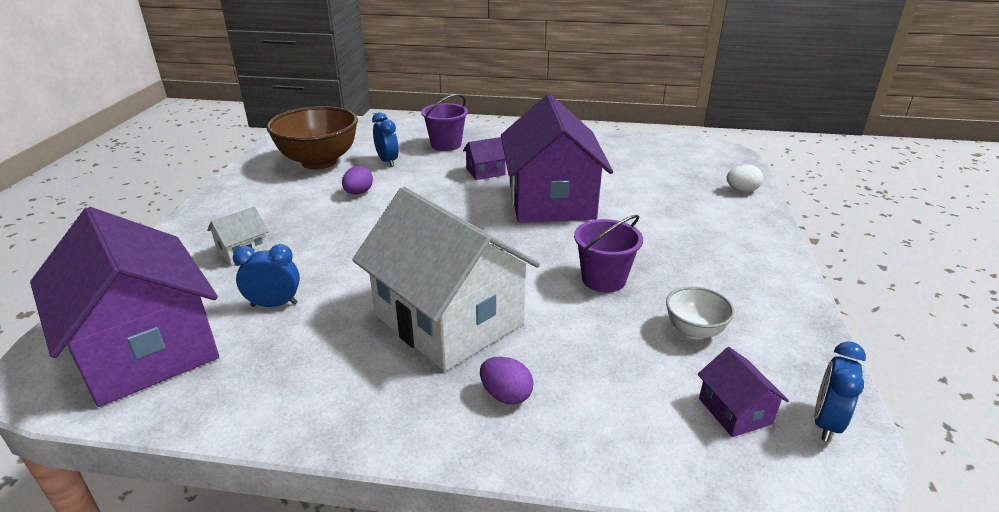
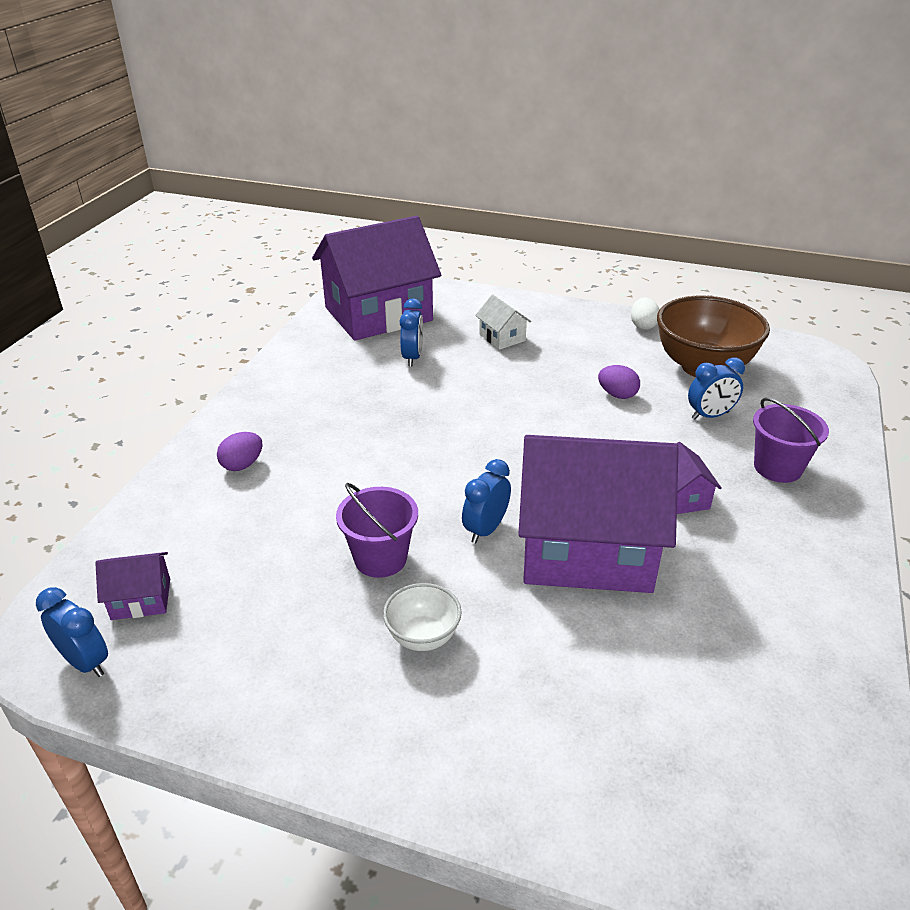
camera: 100 degrees right, 5 degrees up
white house [352,187,540,371] -> none
white bowl [666,286,735,340] -> white bowl moved to [383,583,462,651]
white egg [726,165,763,192] -> white egg moved to [631,298,659,330]
none -> blue clock [462,459,511,543]

